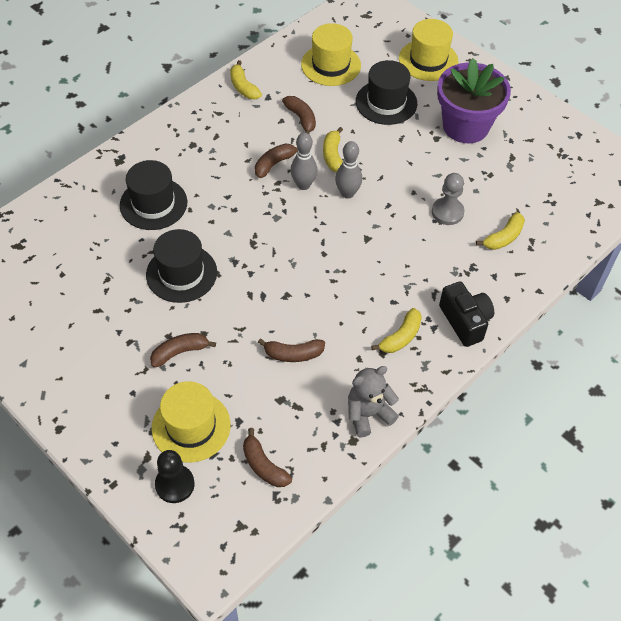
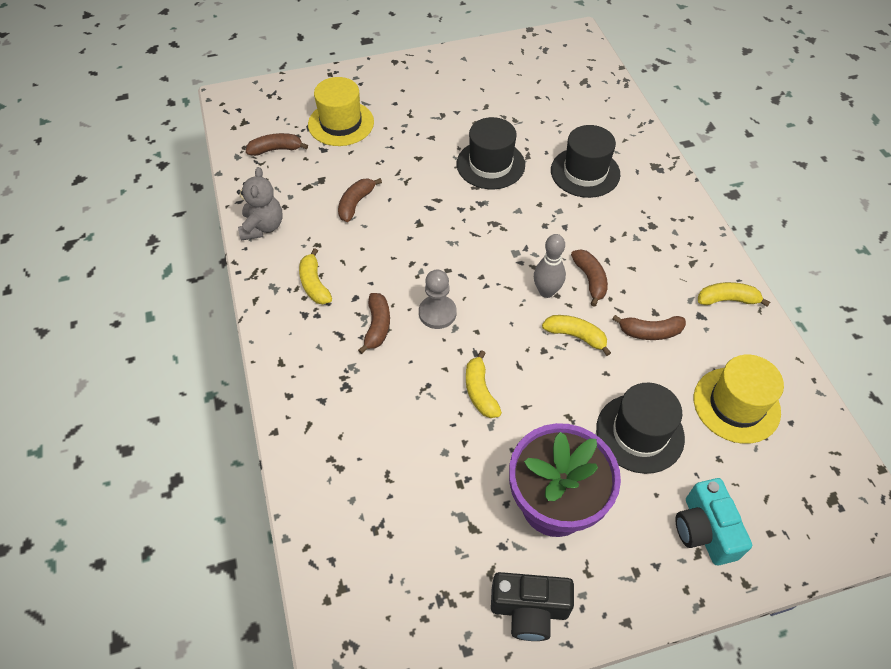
camera: 120 degrees right, 0 degrees up
brown banana [150,333,216,367] -> brown banana moved to [358,293,390,354]
black pawn [155,450,195,503] -> none
grey bowling pin [335,141,362,199] -> none
yellow hat [399,19,458,81] -> turquoise camera [675,478,752,565]
grey pawn [432,173,465,225] -> grey pawn moved to [419,270,456,329]
black camera [439,282,494,347] -> black camera moved to [491,572,574,641]
yellow banana [476,212,525,250] -> yellow banana moved to [466,350,502,418]

